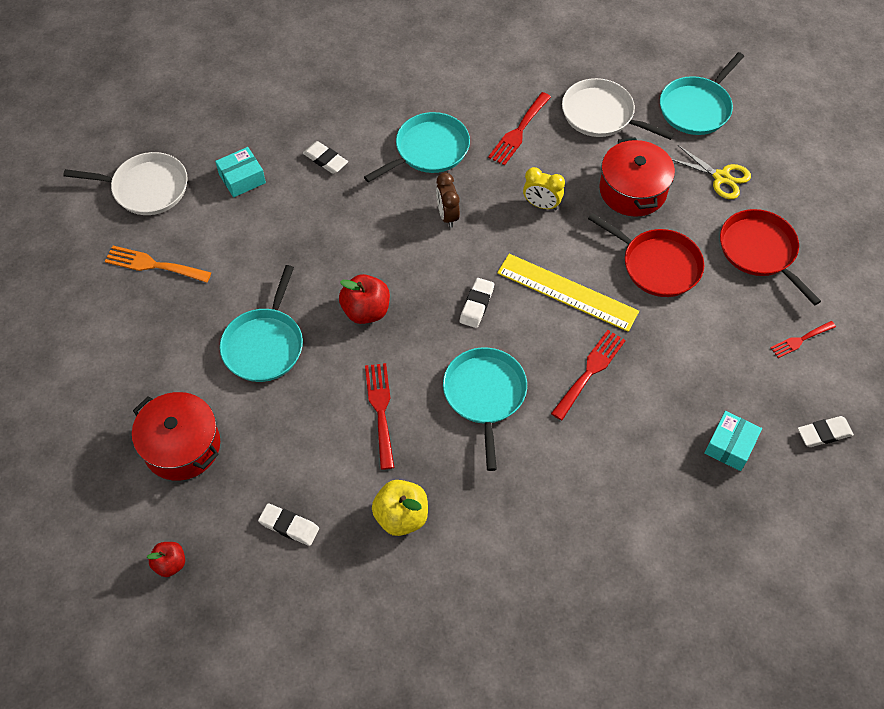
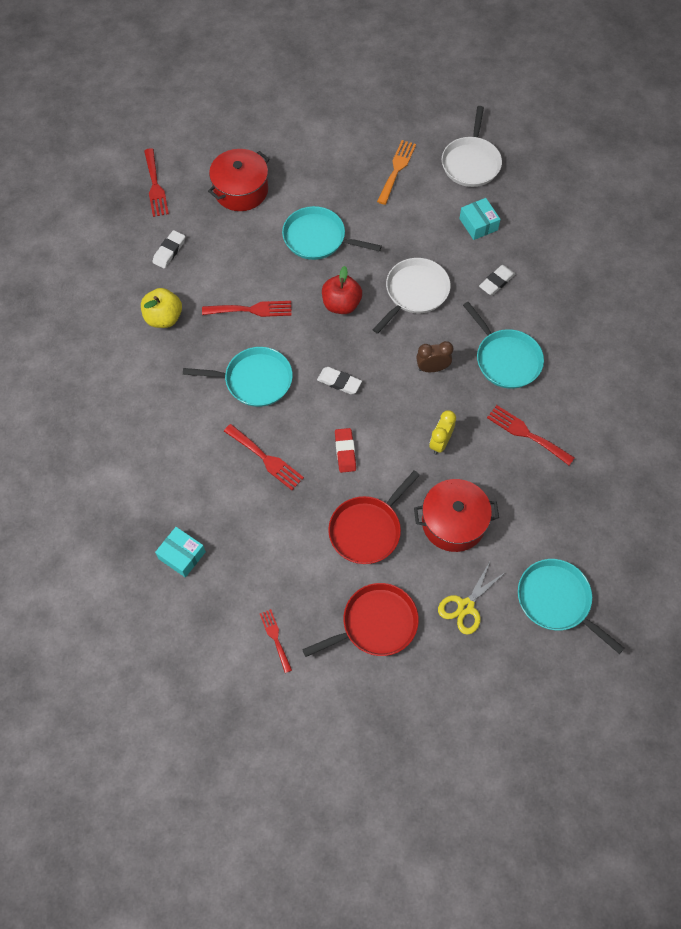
camera: 95 degrees right, 5 degrees up
red apple [147,542,185,577] -> red fork [144,148,169,217]
yellow ruler [497,254,639,332] -> red eraser [335,428,356,473]
white pan [562,78,674,140] -> white pan moved to [372,258,451,334]
white eraser [798,416,854,447] -> none

